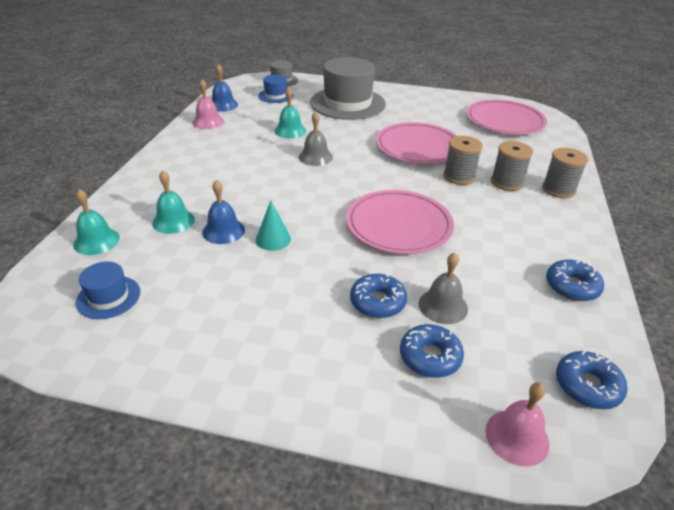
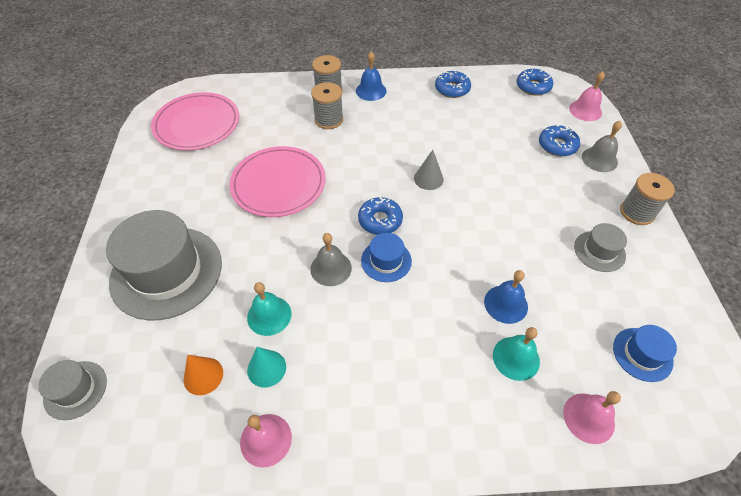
camera: 105 degrees left, 15 degrees up
turquoise bell [73,189,120,255] -> pink bell [563,391,621,444]
blue bell [212,64,238,112] -> blue bell moved to [356,52,387,101]
turquoise cone [256,200,291,251] -> turquoise cone moved to [247,347,286,387]
blue hat [258,75,293,103] -> blue hat moved to [361,233,412,282]
pink plate [346,190,454,254] -> grey cone [414,150,444,190]
blue donut [350,274,407,318] -> blue donut moved to [358,196,403,235]
grey bell [419,252,468,324] -> grey bell moved to [582,121,622,172]
grey spool [443,136,483,185] -> grey spool moved to [620,173,675,225]
none -> orange cone [184,355,223,395]
none -> grey hat [574,223,627,272]

